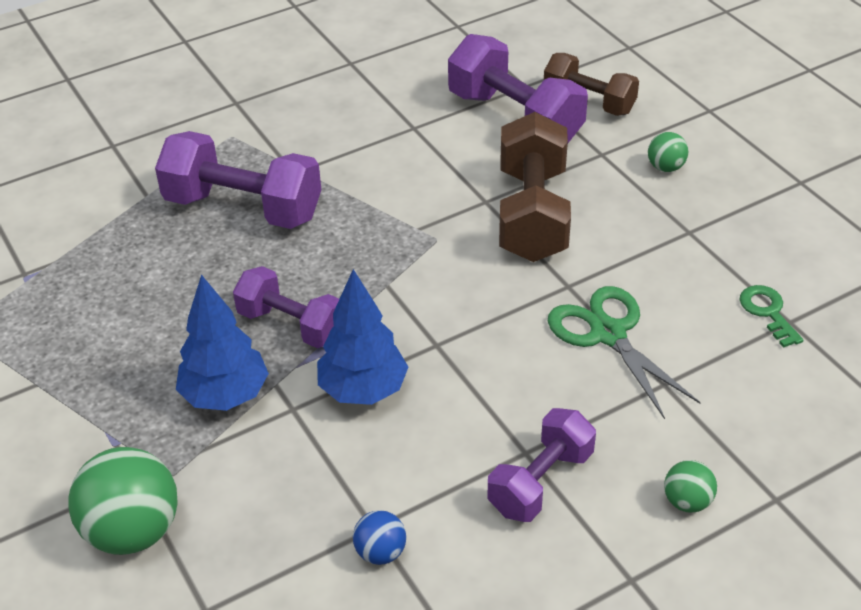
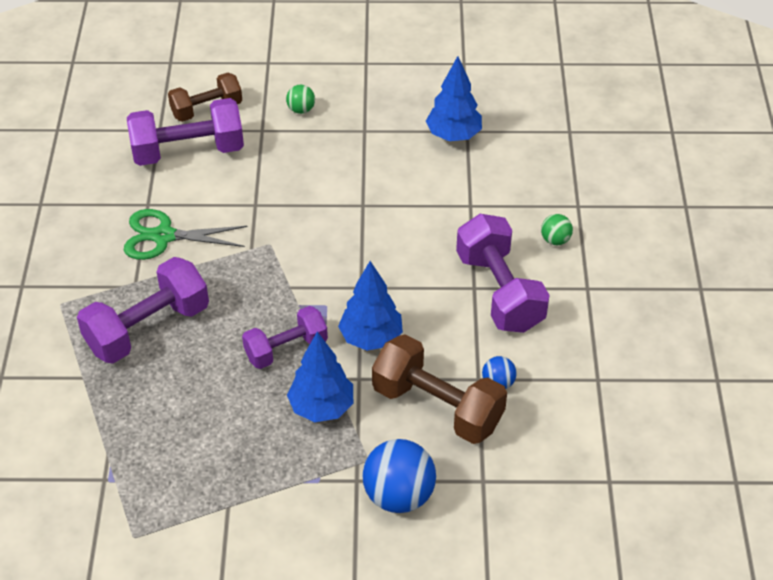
camera: 60 degrees left, 5 degrees up
green ball [68,447,178,555] -> blue ball [362,439,436,513]
purple dumbbell [487,408,596,522] -> purple dumbbell [456,214,550,333], size x1.56
brown dumbbell [499,112,571,262] -> brown dumbbell moved to [372,334,507,444]
green scissors [548,286,701,419] -> green scissors moved to [124,209,248,260]
green key [739,285,804,348] -> blue tree [426,56,482,141]

